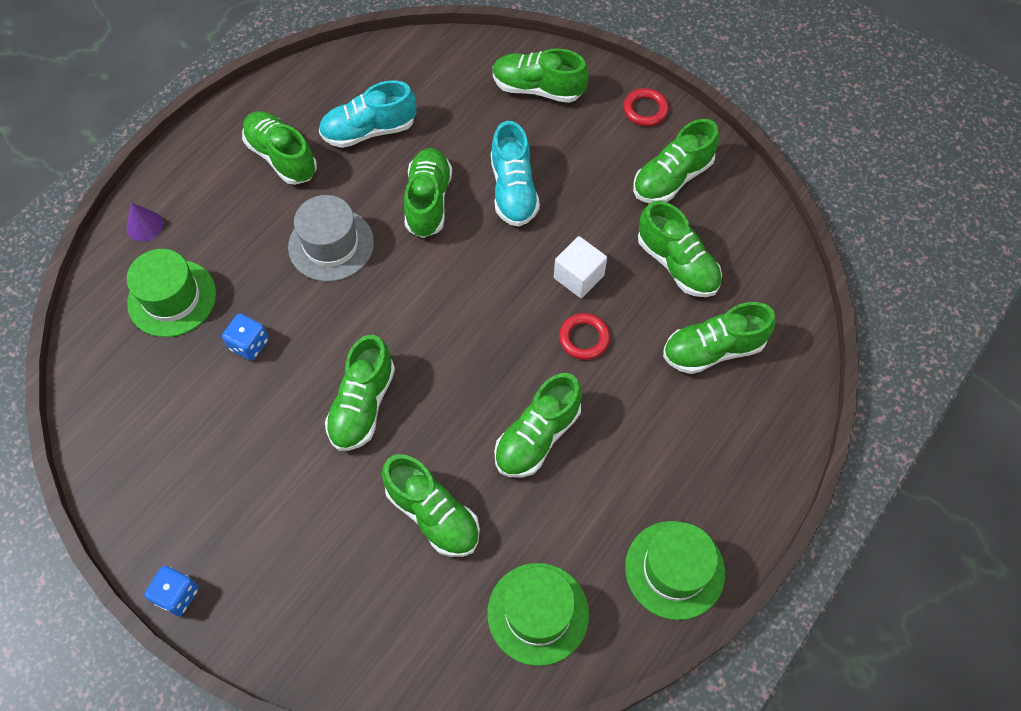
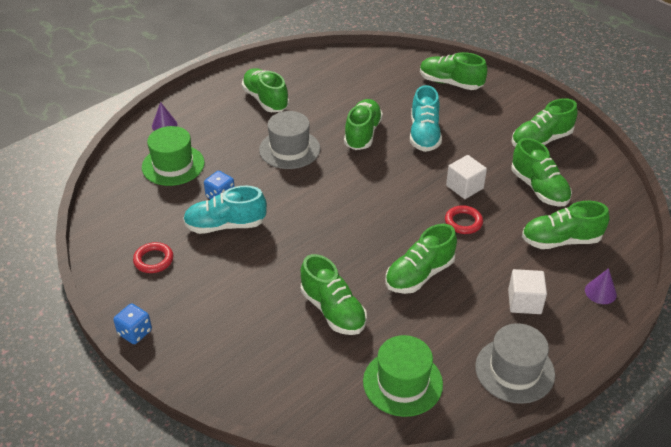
camera: 10 degrees right, 20 degrees down
turquoise shoe [319,81,416,148] -> turquoise shoe moved to [183,186,267,234]
green shoe [325,335,395,451] -> none
red ring [623,88,669,126] -> red ring moved to [133,242,173,273]
green hat [625,521,725,620] -> grey hat [475,323,555,404]
none -> white cube [508,269,547,314]
none -> purple cone [585,268,617,304]

